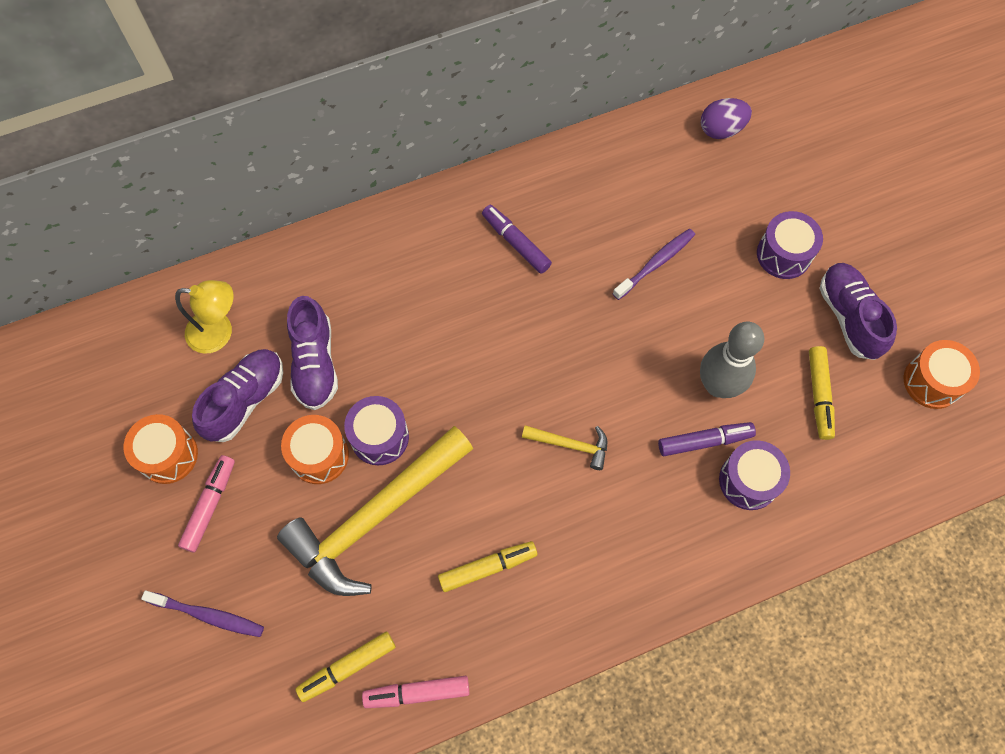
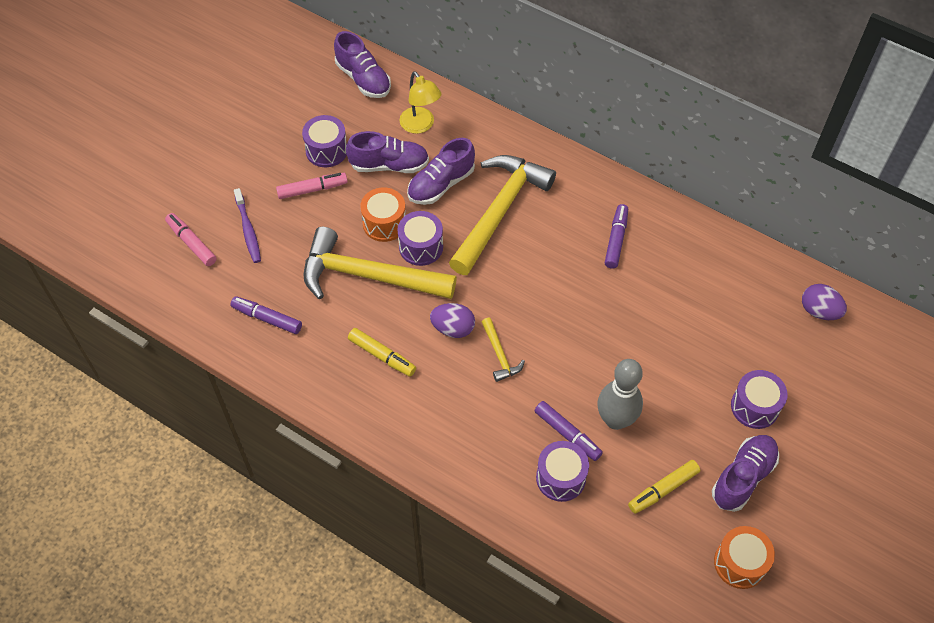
camera: 55 degrees right, 10 degrees down
orange drum [124,414,198,484] -> purple drum [302,115,347,167]
yellow marker [295,631,396,702] -> purple marker [230,296,302,334]
pink marker [362,676,470,708] -> pink marker moved to [165,213,217,266]
purple toothbrush [613,229,695,300] -> none
none -> purple shoe [334,31,391,98]
none -> purple egg [430,303,475,338]
none -> yellow hammer [449,155,556,275]

